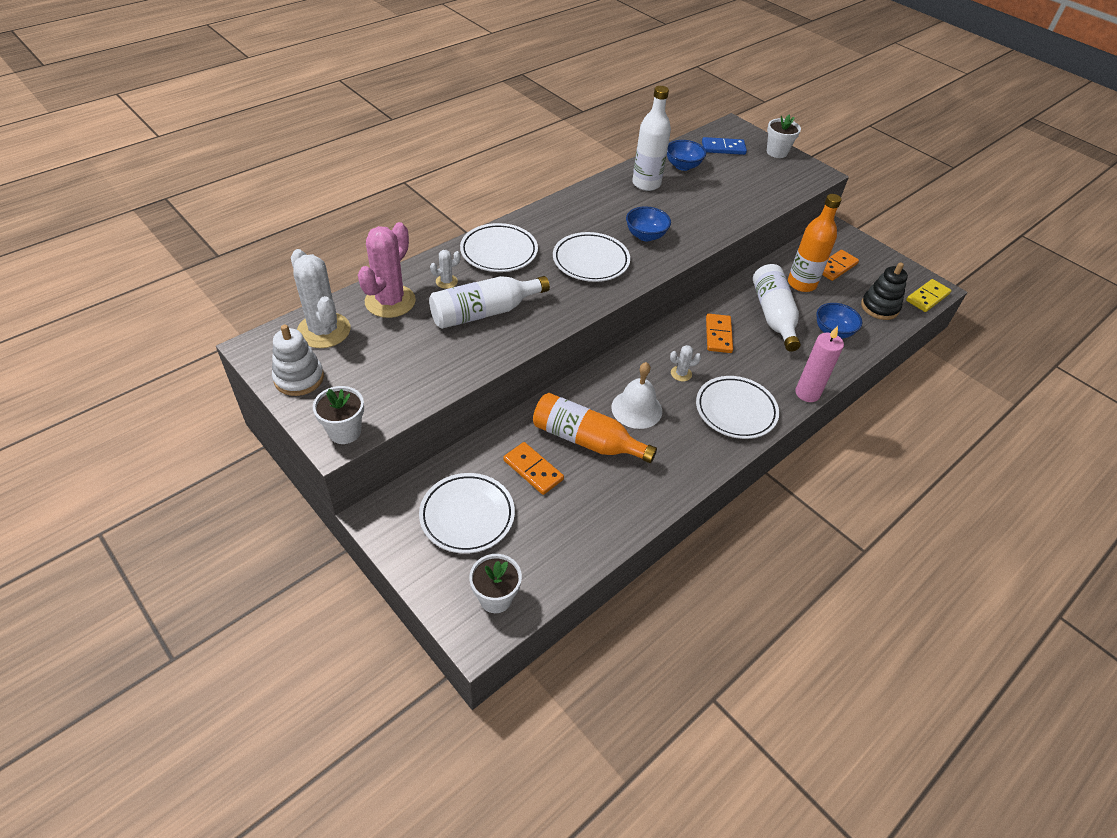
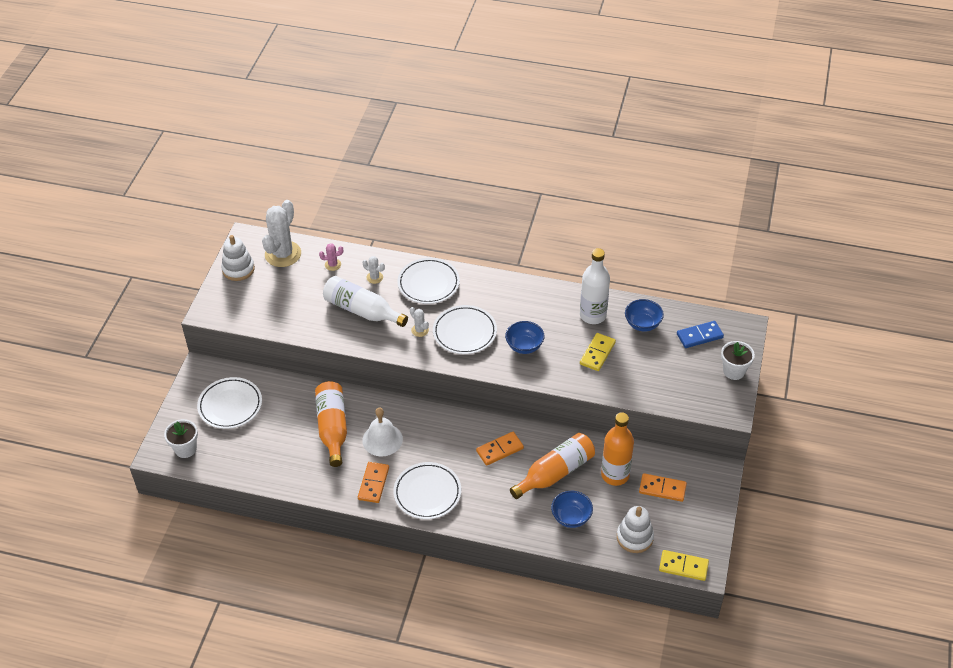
camera: 60 degrees right, 0 degrees up
white flower pot [313,386,364,444] -> none
pink cactus [358,222,416,318] -> pink cactus [319,243,343,271], size x0.45
orange domino [503,442,564,495] -> orange domino moved to [358,462,389,503]
white cactus [670,345,701,381] -> white cactus moved to [410,307,429,337]
blue domino [702,137,747,155] -> blue domino turned 75 degrees counterclockwise [677,321,724,348]
white bottle [753,264,801,352] -> orange bottle [510,433,595,499]
pink candle [795,326,844,402] -> none
black stacking toy [861,262,908,320] -> white stacking toy [617,506,654,553]
none -> yellow domino [580,333,616,371]

